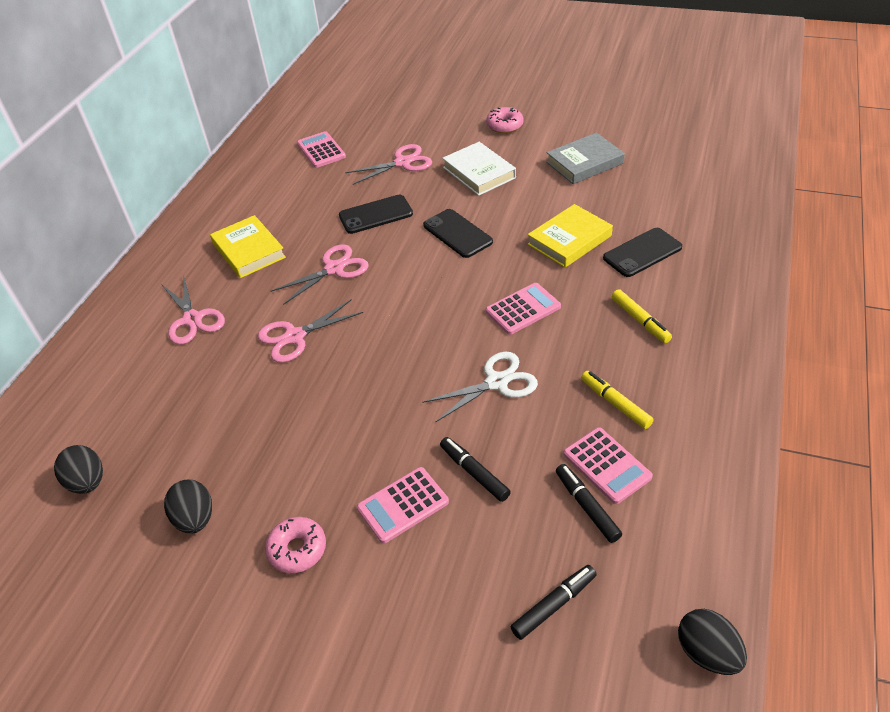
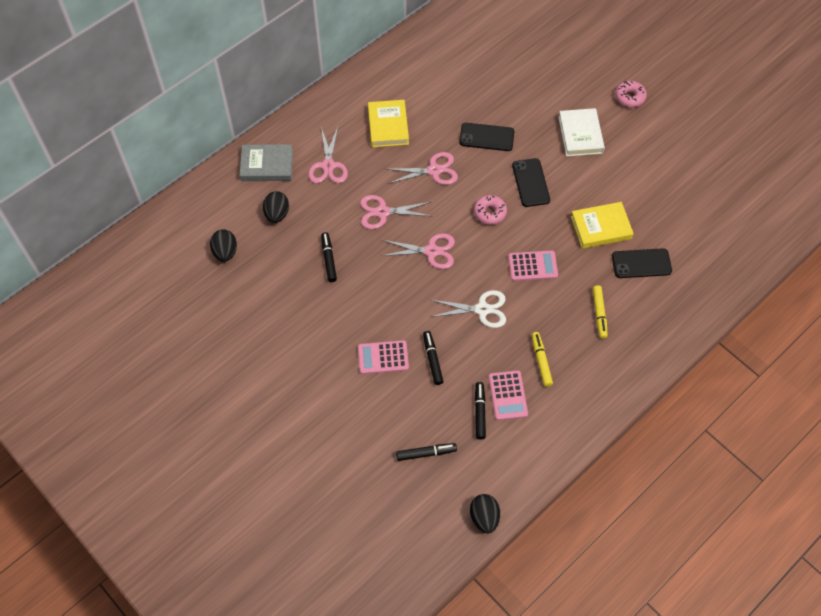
camera: 25 degrees right, 15 degrees up
black egg [164,479,212,534] -> black egg moved to [263,191,289,223]
pink donut [265,517,326,573] -> pink donut moved to [474,195,507,225]
pink calculator [297,131,346,168] -> none
pink scissors [345,144,432,185] -> pink scissors moved to [381,233,455,269]
grey book [546,133,625,184] -> grey book moved to [240,144,293,181]
none -> black marker [321,232,337,282]

